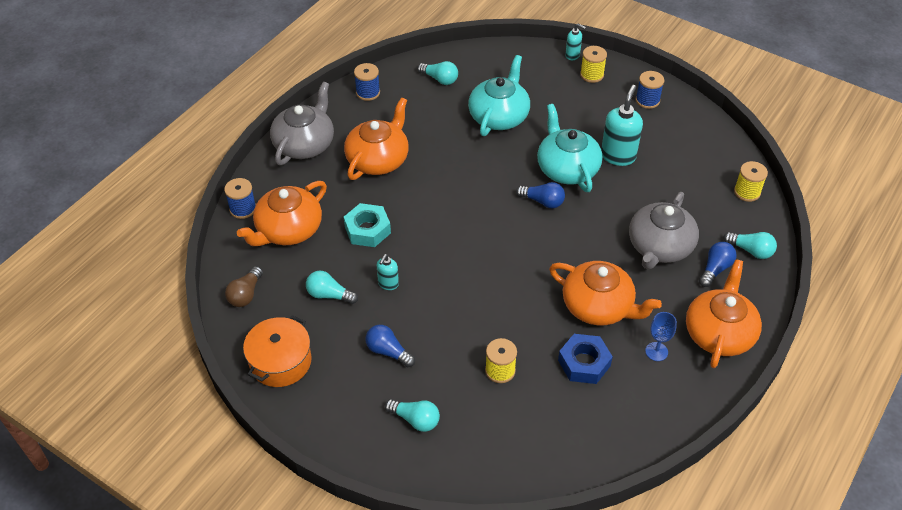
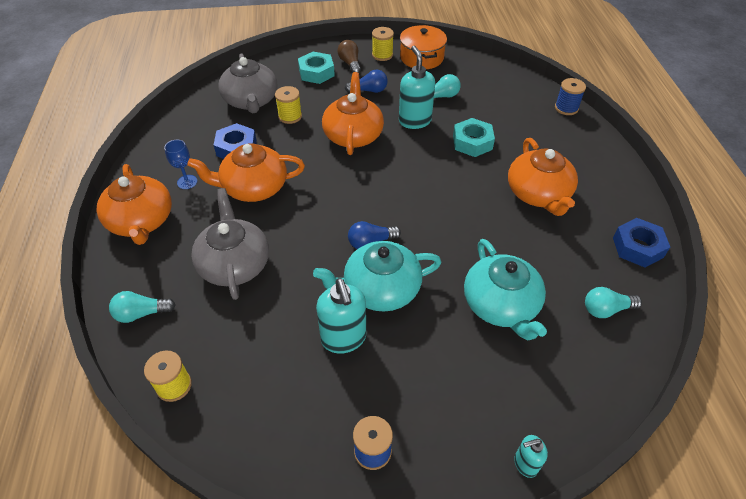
camera: 140 degrees right, 0 degrees up
brown light bulb [225,266,263,307] -> brown light bulb moved to [337,40,361,73]
orange teapot [237,181,327,246] -> orange teapot moved to [322,72,384,155]
grey teapot [270,82,334,165] -> grey teapot moved to [218,53,277,113]
blue spool [354,63,380,101] -> blue nut [613,218,670,267]
turquoise soap dispenser [377,254,399,290] -> turquoise soap dispenser [399,46,435,129], size x1.85
turquoise light bulb [385,399,440,432] -> turquoise nut [298,52,335,84]
turquoise teapot [537,104,603,192] -> turquoise teapot turned 135 degrees clockwise [313,241,441,312]
yellow spool [580,46,607,83] -> yellow spool moved to [372,27,394,61]
blue light bulb [699,242,737,287] -> none

